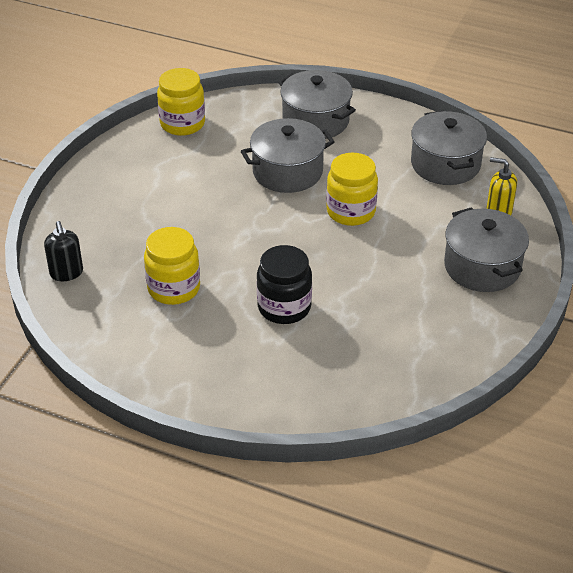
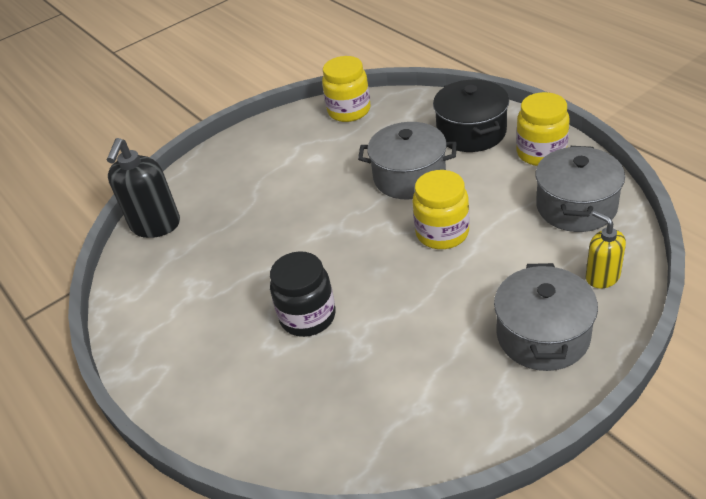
camera: 35 degrees right, 0 degrees up
black soap dispenser [44,221,83,281] -> black soap dispenser [107,138,180,238], size x1.65
yellow jar [144,227,200,305] -> yellow jar moved to [516,92,570,166]
grey pot [278,70,356,139] -> black pot [433,80,509,152]

